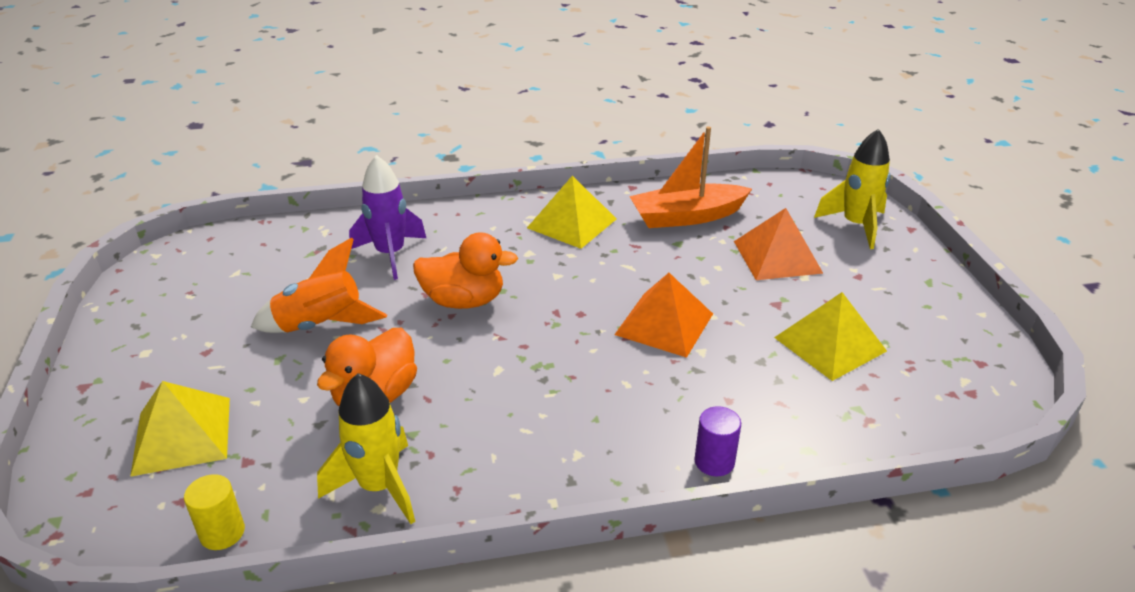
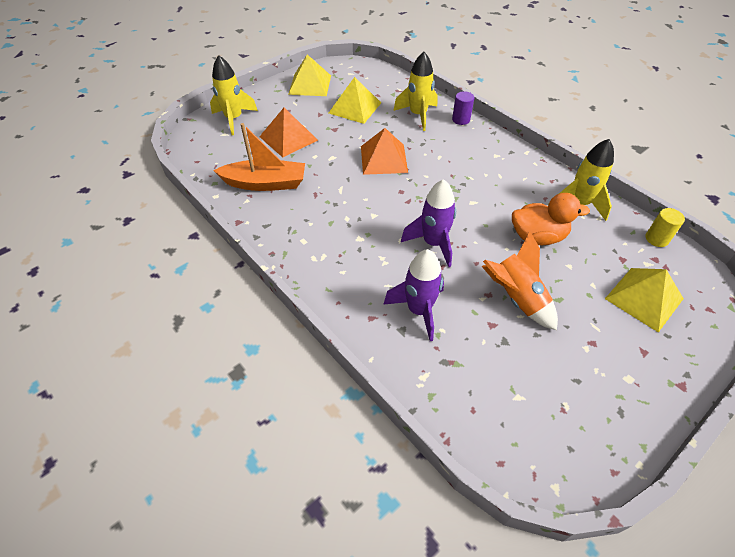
camera: 120 degrees left, 15 degrees up
orange duck [413,232,518,309] -> purple rocket [401,179,456,267]
yellow pyramid [527,176,617,249] -> yellow pyramid moved to [288,54,331,96]
orange boat [629,126,752,228] -> orange boat turned 45 degrees counterclockwise [213,123,305,191]
none -> yellow rocket [393,52,438,131]

